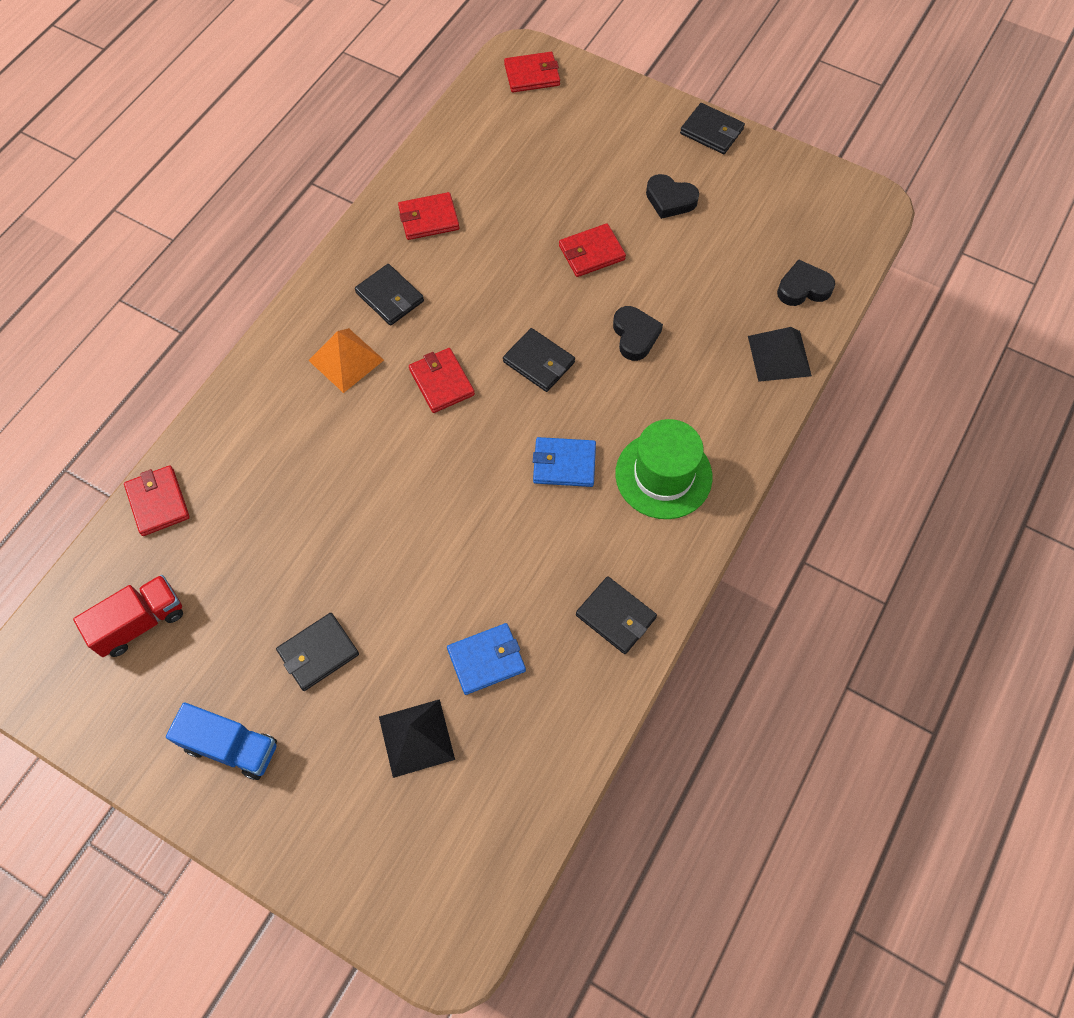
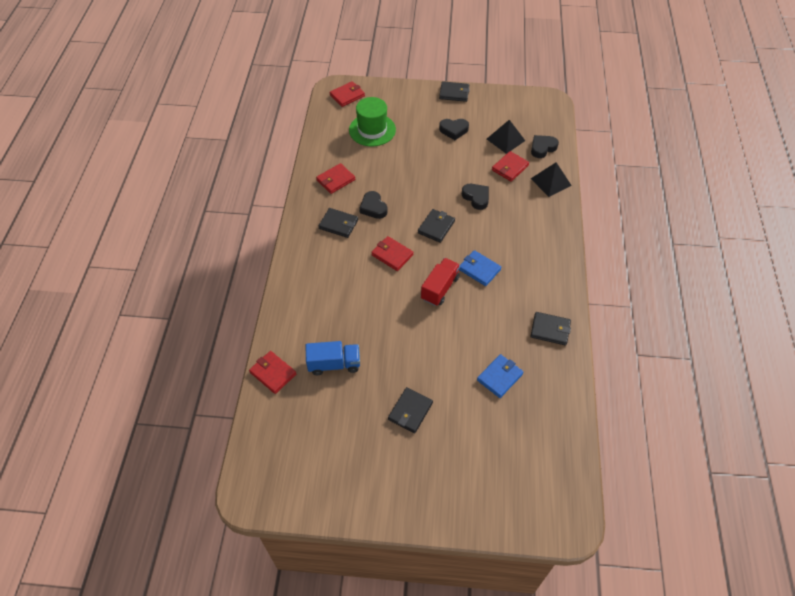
camera: 25 degrees left, 10 degrees down
red truck [73,575,183,657] -> red truck moved to [421,258,460,306]
blue truck [166,702,277,780] -> blue truck moved to [306,341,360,375]
orange pyramid [308,328,384,393] -> none
black pyramid [379,699,455,778] -> black pyramid moved to [487,120,525,154]
black wallet [503,328,575,392] -> black wallet turned 75 degrees counterclockwise [418,209,455,243]
blue wallet [533,437,596,487] -> blue wallet turned 60 degrees clockwise [459,250,501,286]
red wallet [559,223,626,277] -> red wallet moved to [492,151,529,182]
green hat [615,419,712,519] -> green hat moved to [349,97,396,146]
none -> black heart [359,191,388,219]

